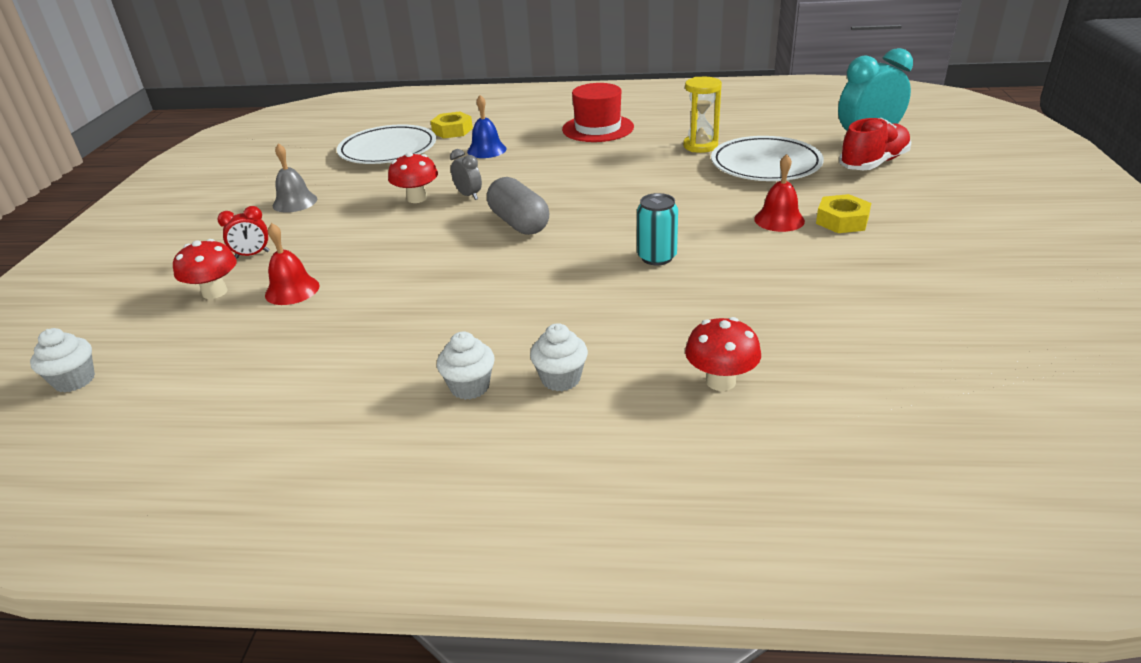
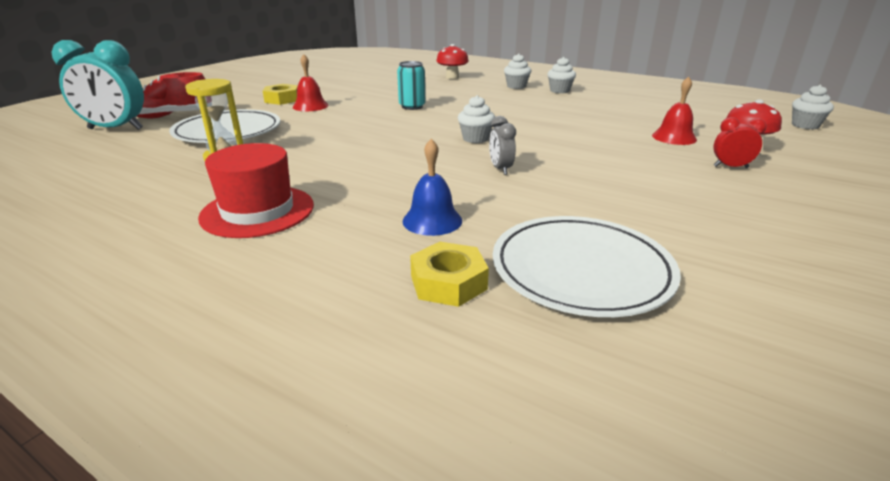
camera: 155 degrees left, 5 degrees down
grey bell [273,143,317,213] -> none
red mushroom [388,152,438,203] -> none
grey capsule [487,177,549,235] -> white cupcake [458,95,495,143]

